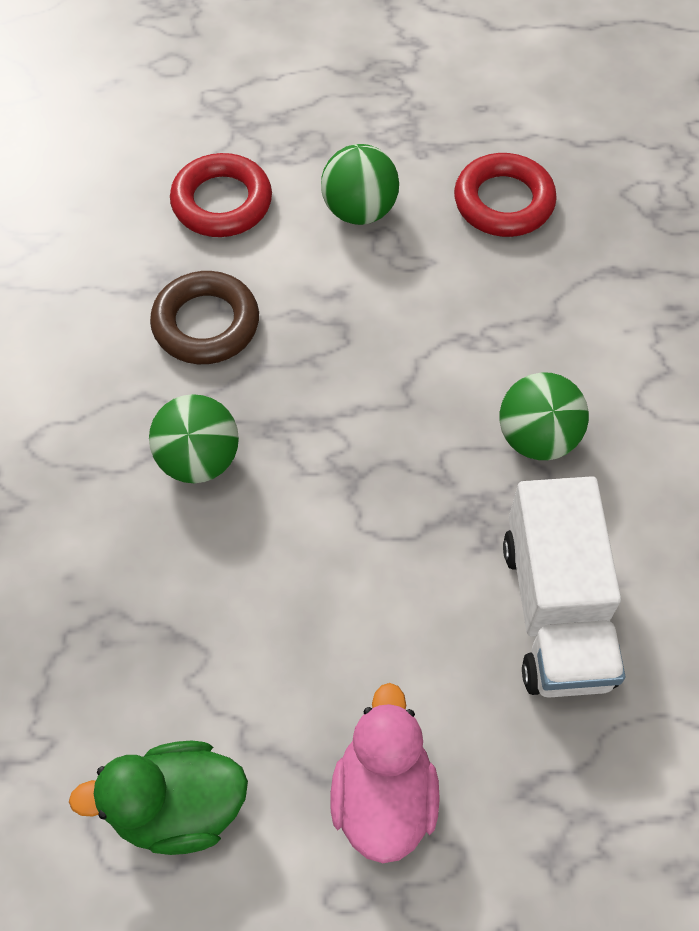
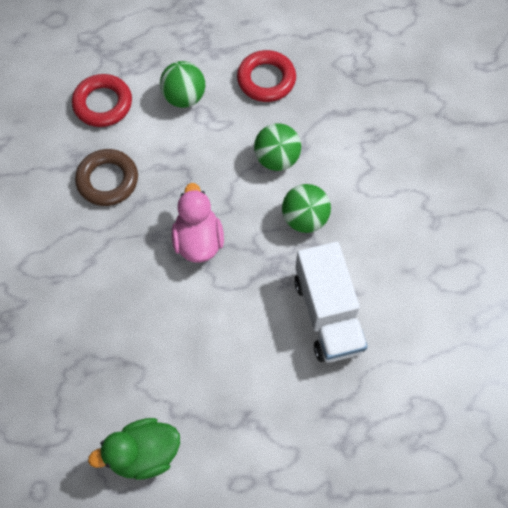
camera: 10 degrees left, 5 degrees up
green ball [149,394,239,483] -> green ball moved to [254,123,301,171]
pink duck [330,683,440,863] -> pink duck moved to [172,183,224,263]

